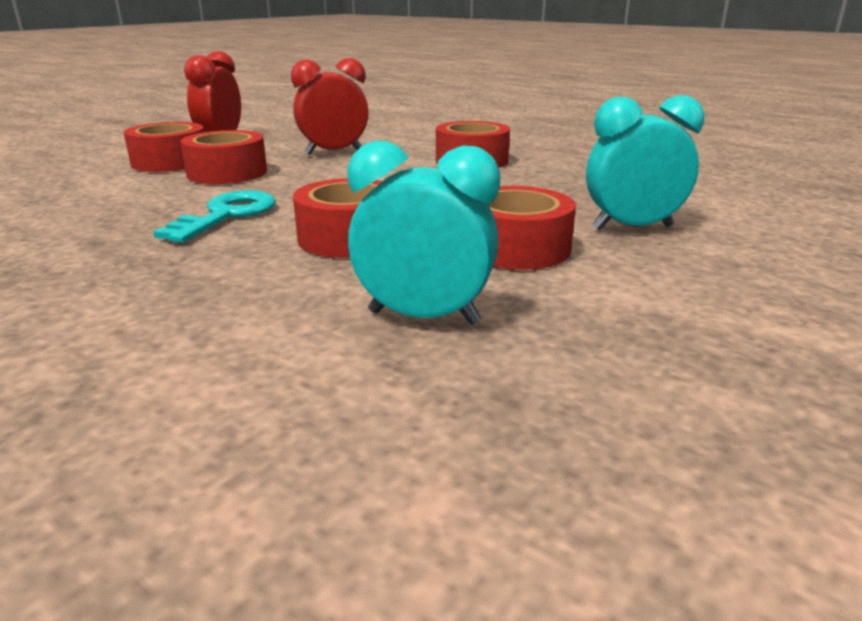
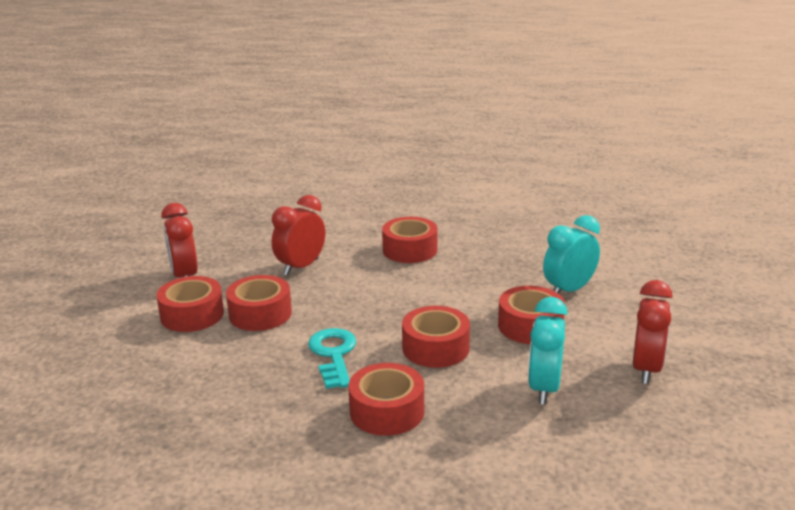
camera: 30 degrees left, 0 degrees up
turquoise clock [347,141,500,325] -> turquoise clock turned 60 degrees counterclockwise [528,297,568,404]
none -> red tape [348,363,424,436]
none -> red clock [632,280,673,384]

